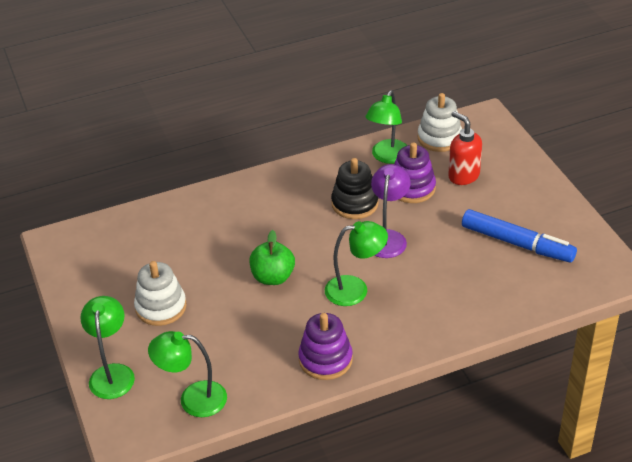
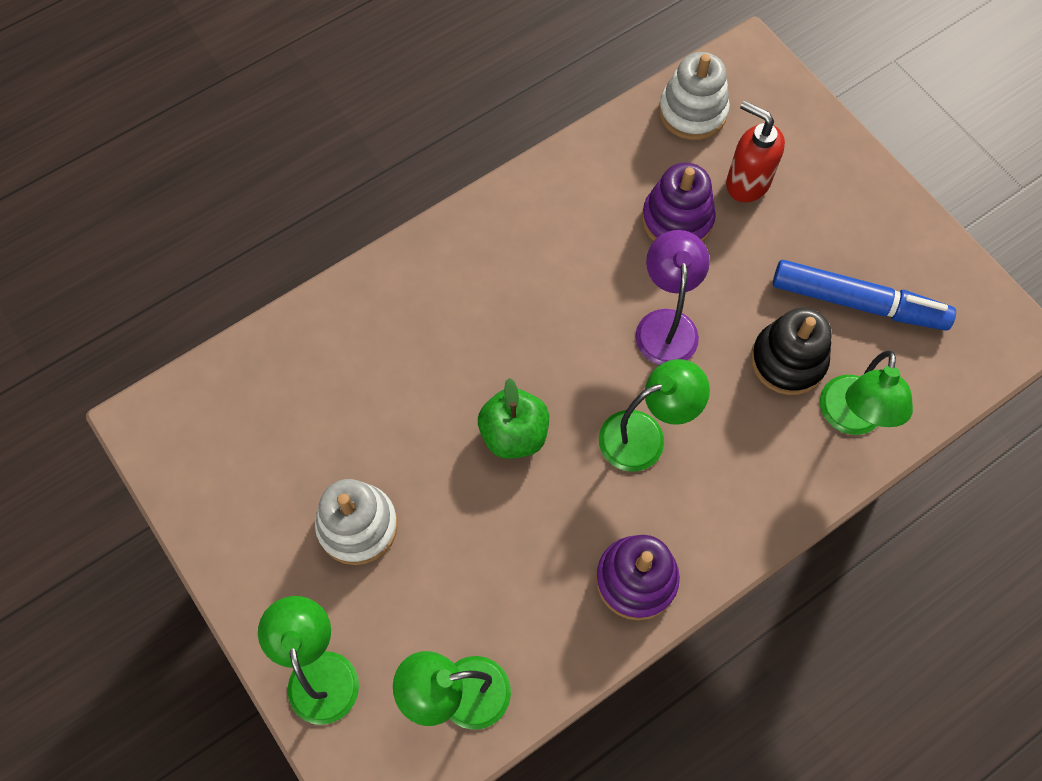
camera: 15 degrees left, 25 degrees up
black stacking toy [331,158,379,219] -> black stacking toy moved to [751,308,832,395]
green lamp [366,91,407,164] -> green lamp moved to [820,350,913,435]

